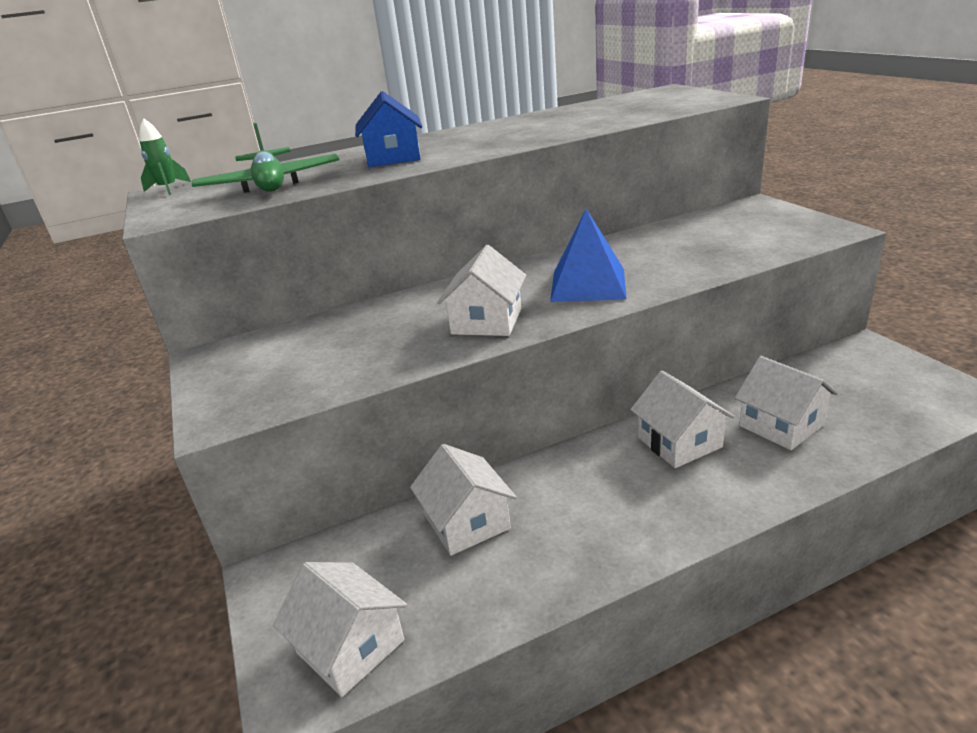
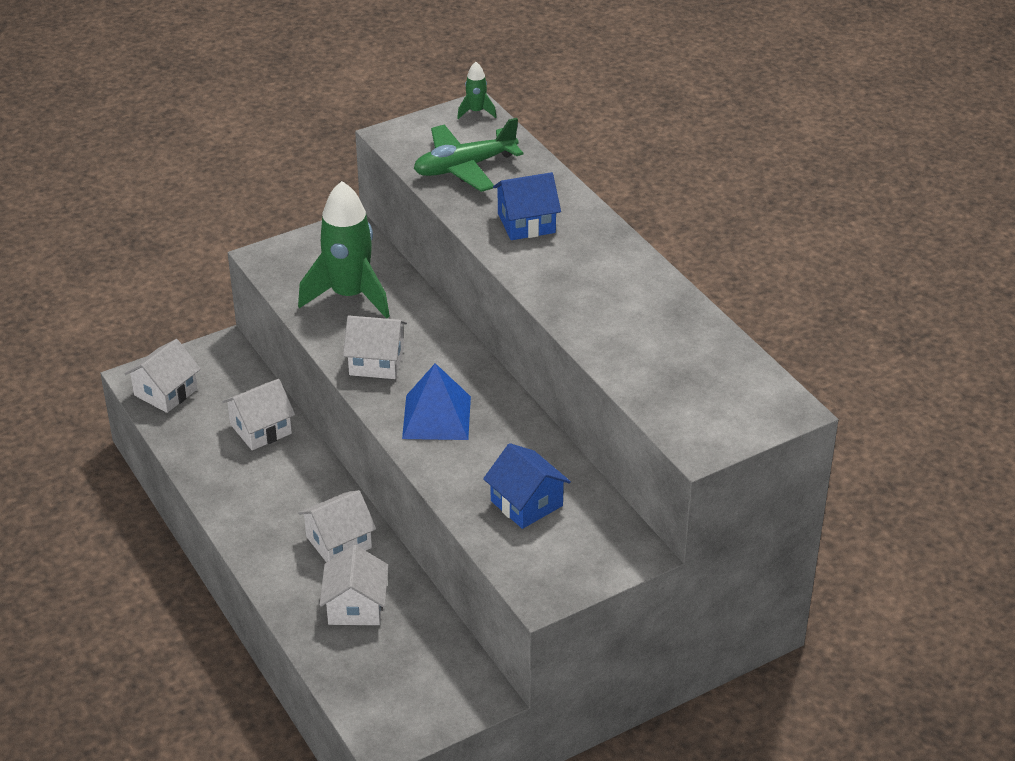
camera: 80 degrees right, 10 degrees up
white house [735,356,838,450] -> white house turned 45 degrees counterclockwise [320,545,388,625]
none -> green rocket [298,181,390,319]
none -> blue house [483,443,571,529]

